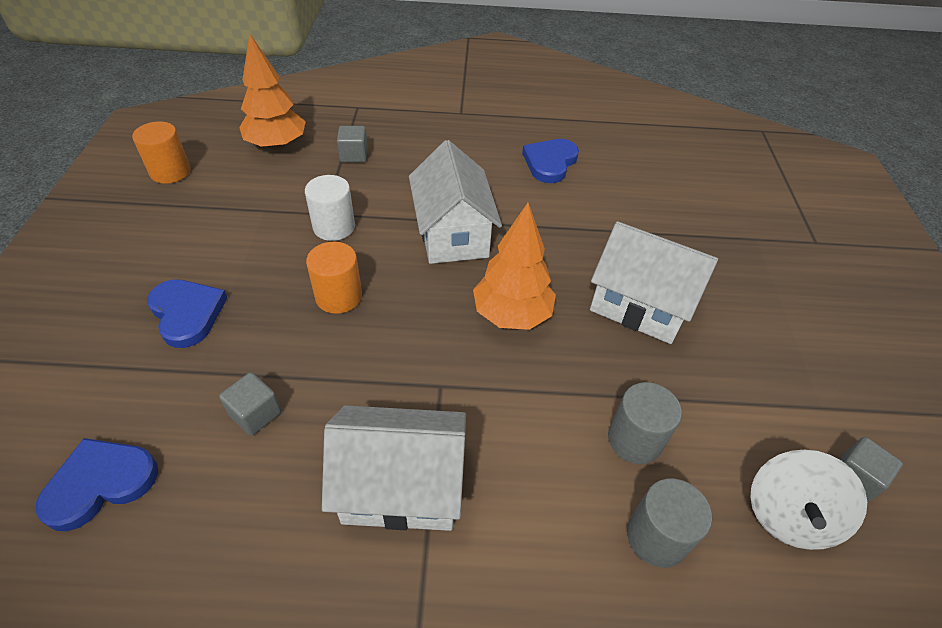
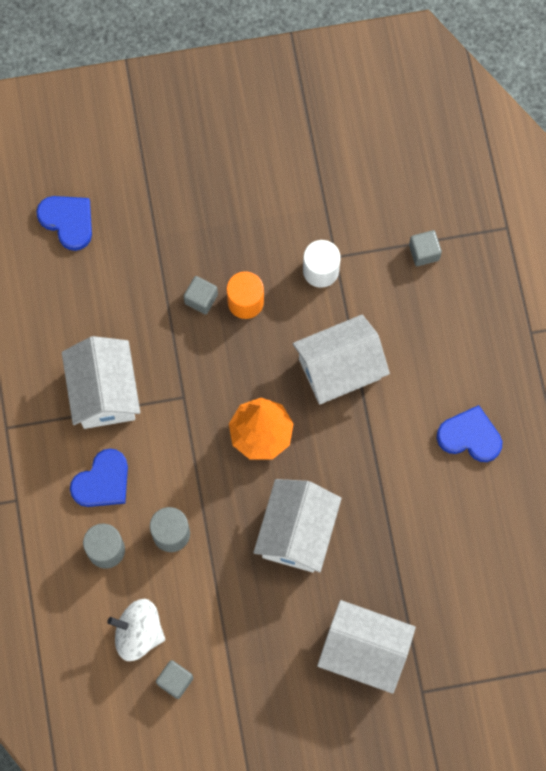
camera: 80 degrees right, 25 degrees up
orange cylinder [132,122,191,184] -> none
blue heart [147,279,227,348] -> blue heart moved to [70,449,128,507]
grey cube [219,372,281,436] -> grey cube moved to [184,276,218,314]
orange tree [239,34,306,150] -> none
none -> white house [317,600,416,694]

